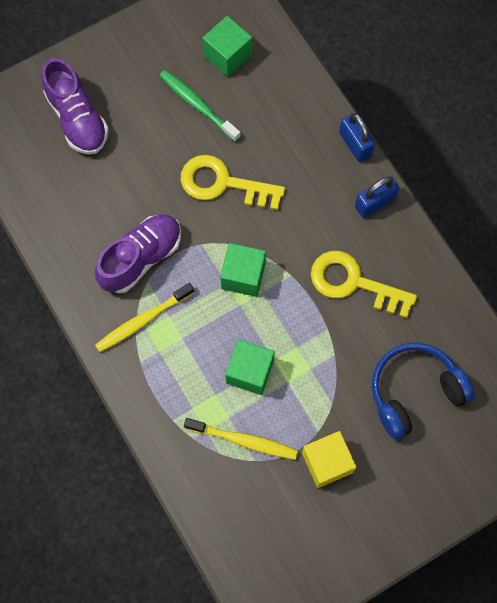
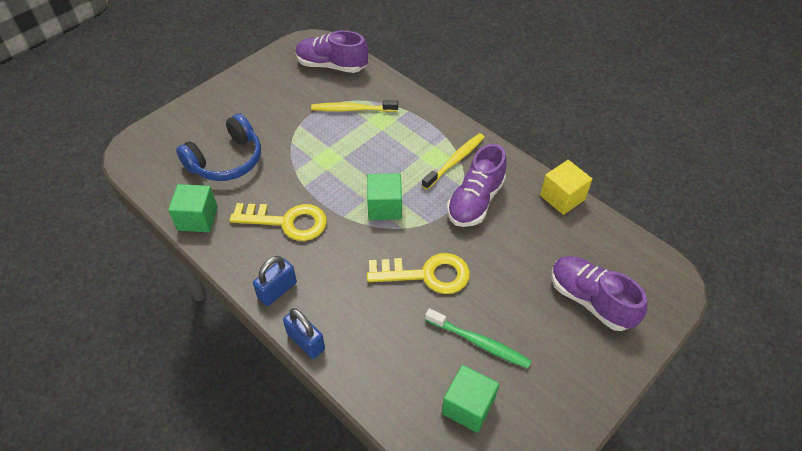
camera: 165 degrees right, 20 degrees down
green cube [225,339,275,395] -> green cube moved to [168,184,218,232]
yellow cube [302,431,356,488] -> yellow cube moved to [540,160,592,215]
none -> purple shoe [296,30,368,73]

